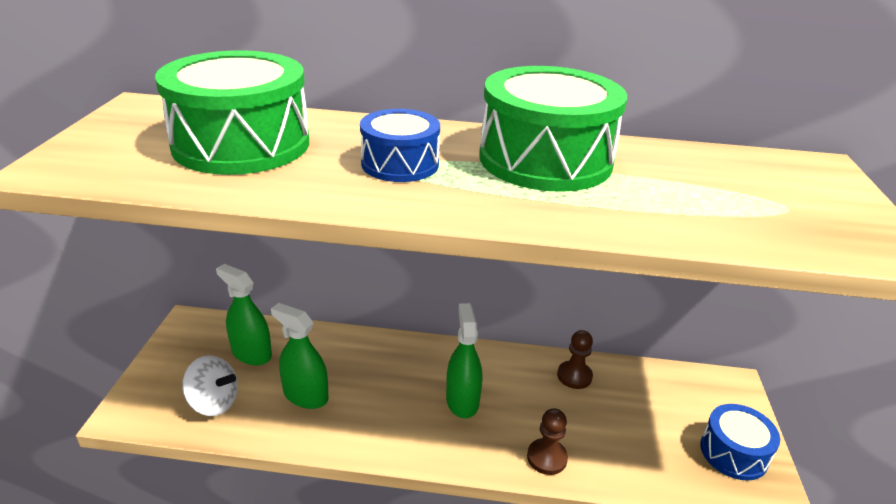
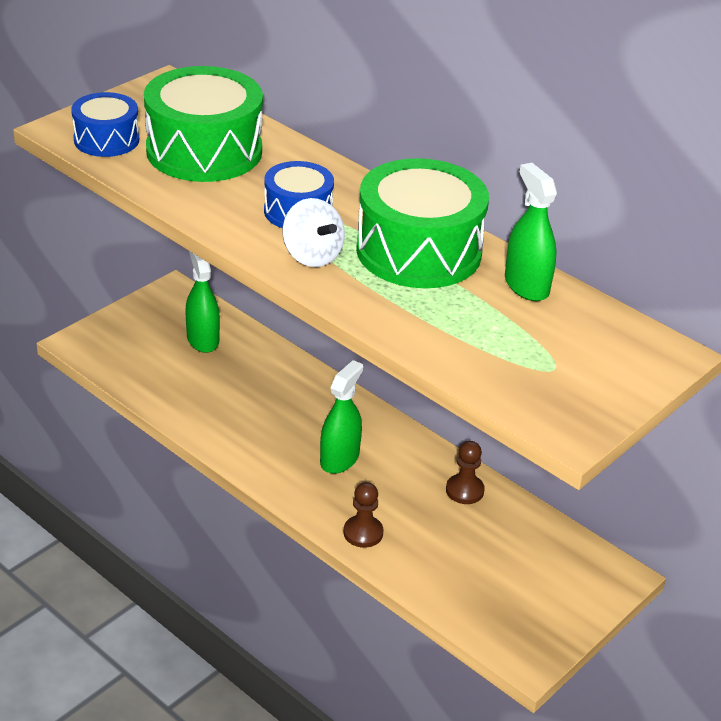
camera: 35 degrees right, 5 degrees up
white spinning top [182,355,238,416] -> white spinning top moved to [282,198,345,267]
green spray bottle [271,303,329,409] -> green spray bottle moved to [505,163,557,301]
blue drum [700,404,780,480] -> blue drum moved to [71,92,139,157]

